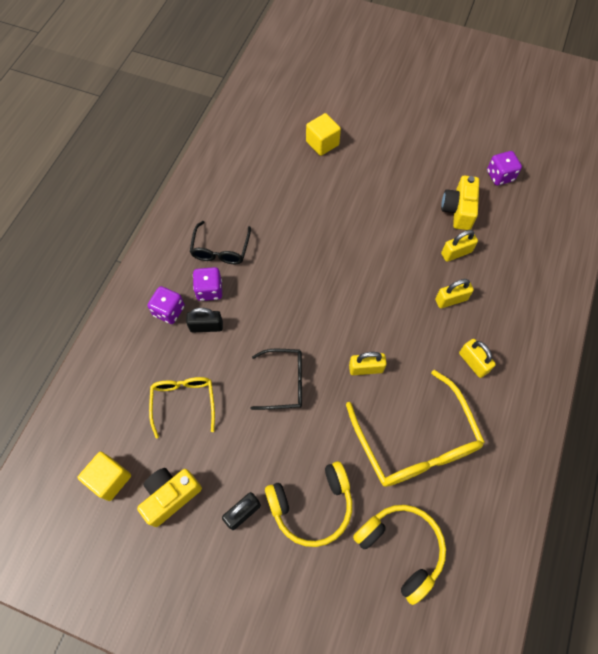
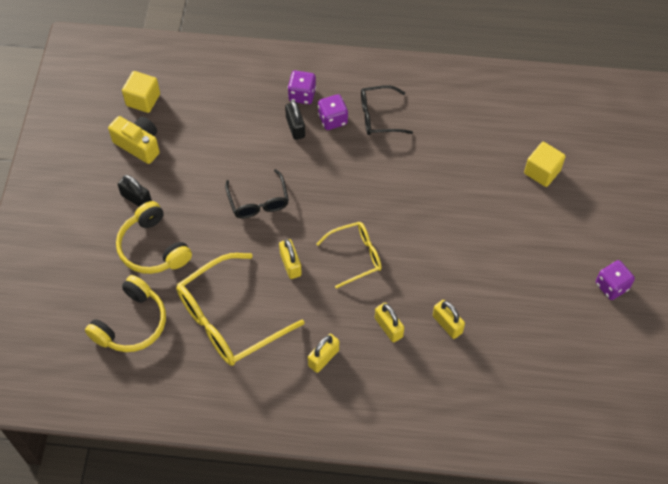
camera: 75 degrees right, 5 degrees down
yellow glasses [149,377,215,439] -> yellow glasses moved to [316,222,382,289]
yellow camera [441,175,479,230] -> none
purple dice [487,151,522,186] -> purple dice moved to [596,260,635,300]

